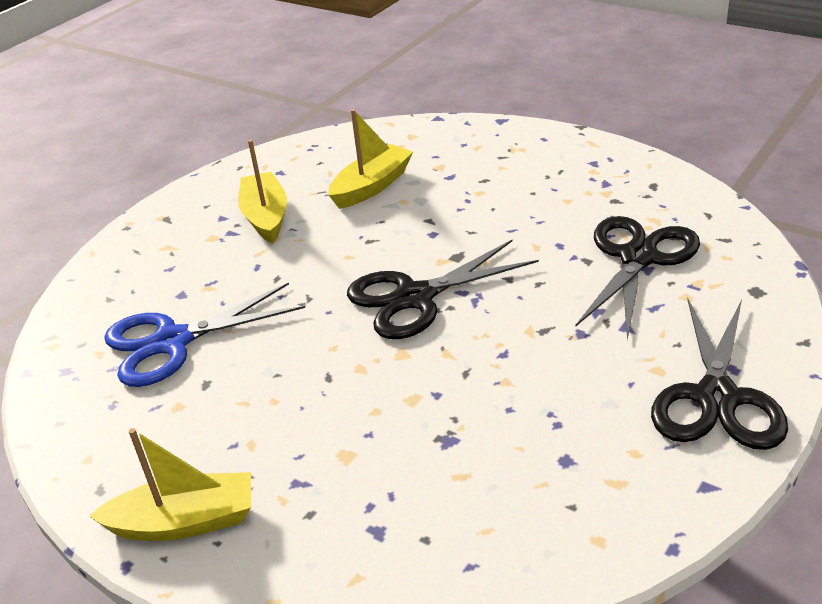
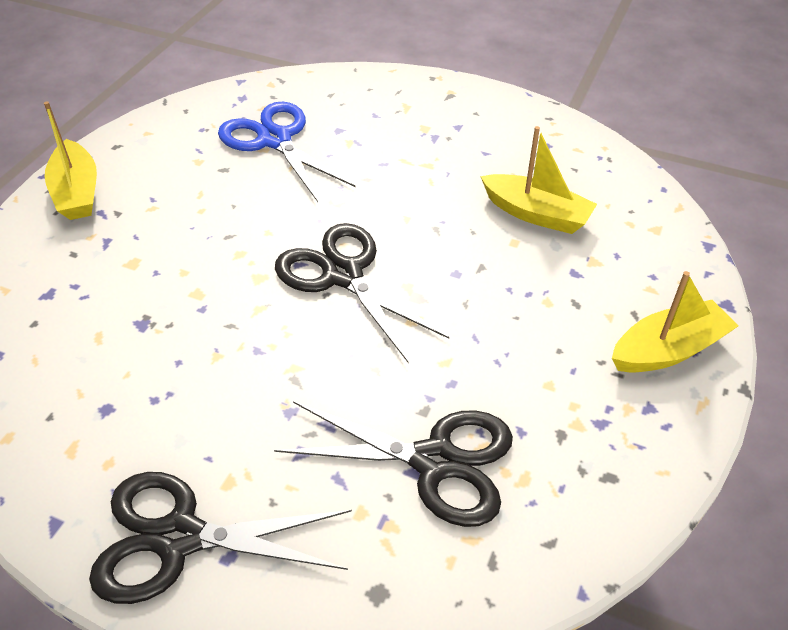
camera: 75 degrees right, 10 degrees up
yellow boat [238,139,287,244] -> yellow boat moved to [612,271,738,373]

